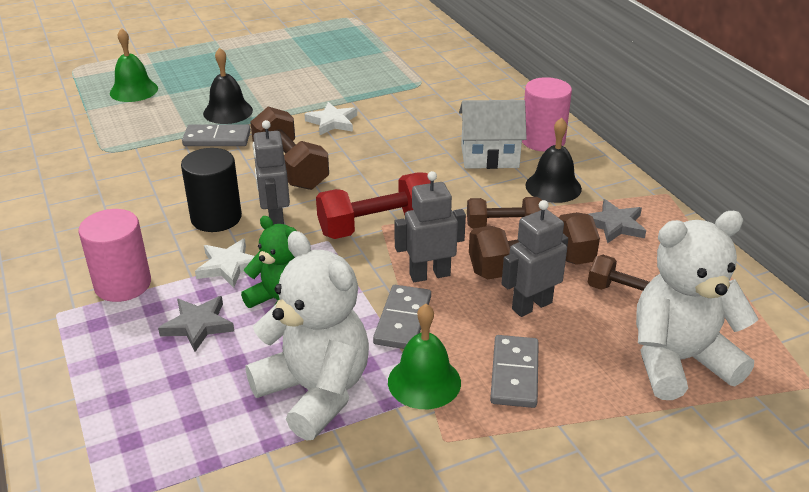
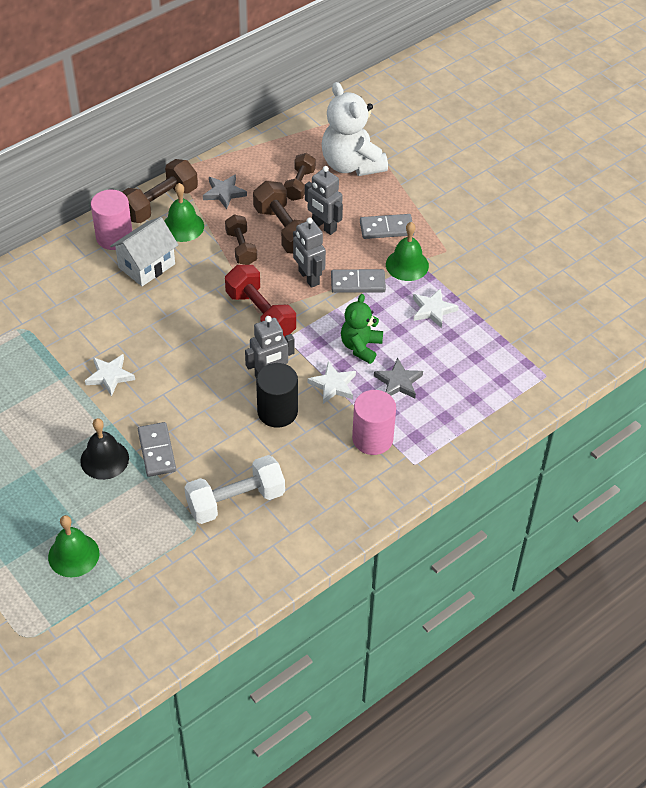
camera: 105 degrees left, 15 degrees up
white teddy bear [246,231,369,441] -> white star [413,288,459,328]
brown dumbbell [250,107,329,190] -> brown dumbbell moved to [122,159,198,223]
white house [459,100,527,169] -> white house turned 60 degrees clockwise [110,217,178,286]
black bell [525,118,582,203] -> green bell [164,183,204,242]
none -> white dumbbell [184,455,285,524]

